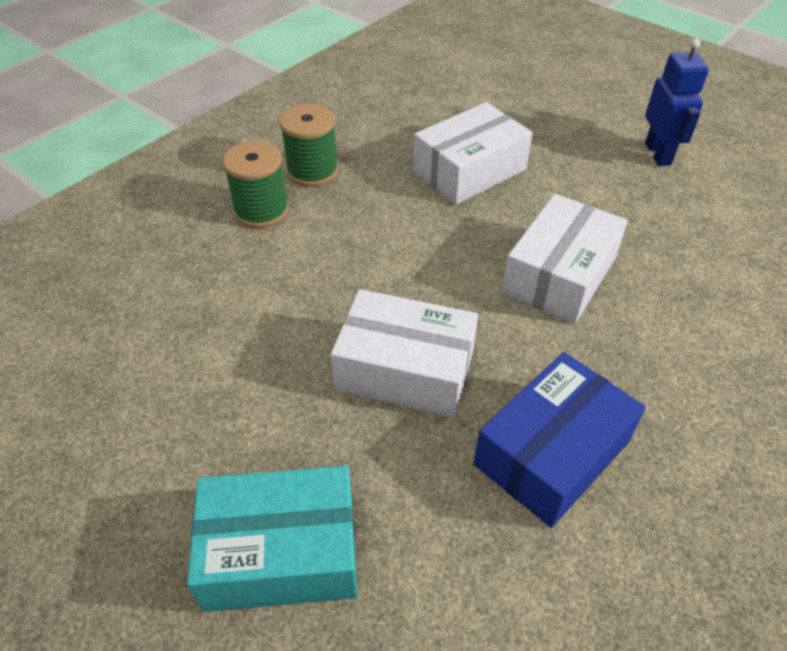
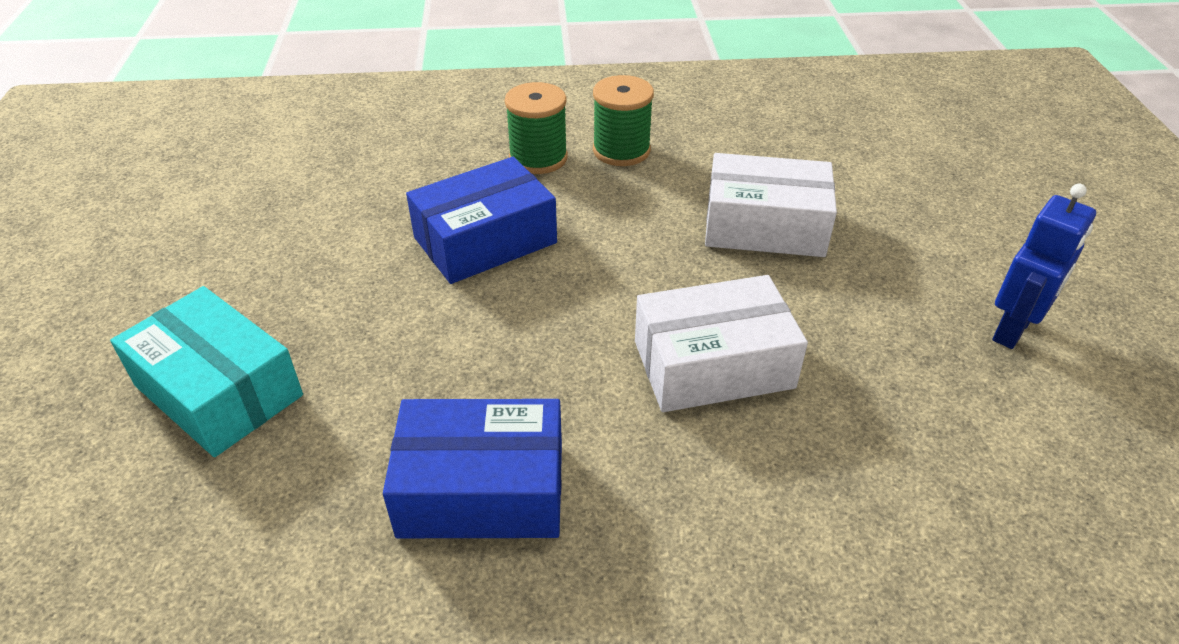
camera: 45 degrees right, 5 degrees down
white box [331,289,478,418] -> none
none -> blue box [406,157,557,284]

